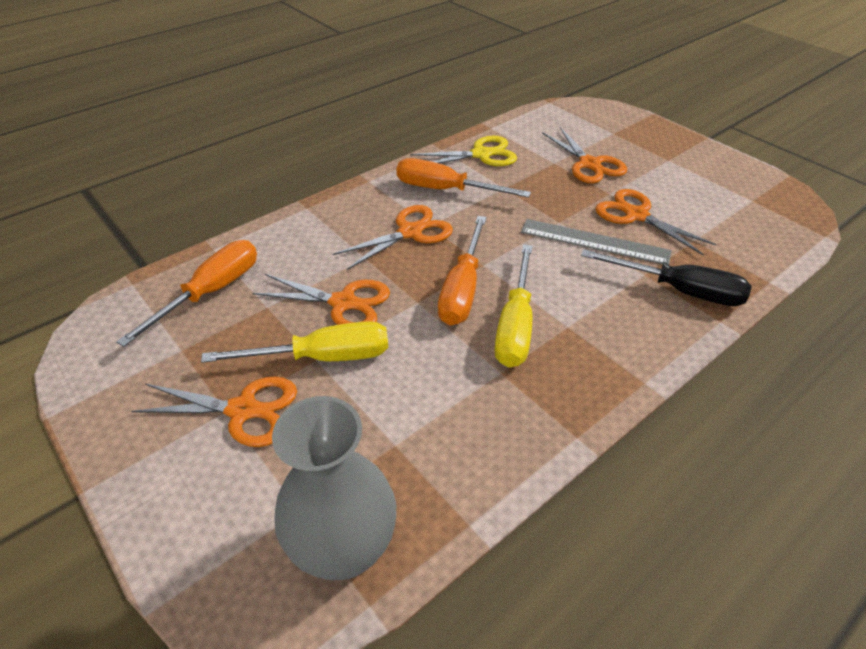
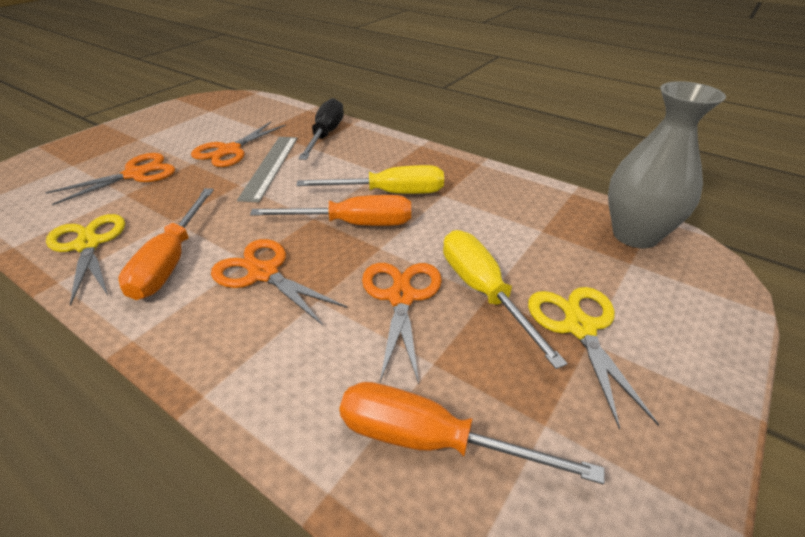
camera: 105 degrees left, 5 degrees down
orange scissors [131,377,297,447] -> yellow scissors [528,287,659,429]

